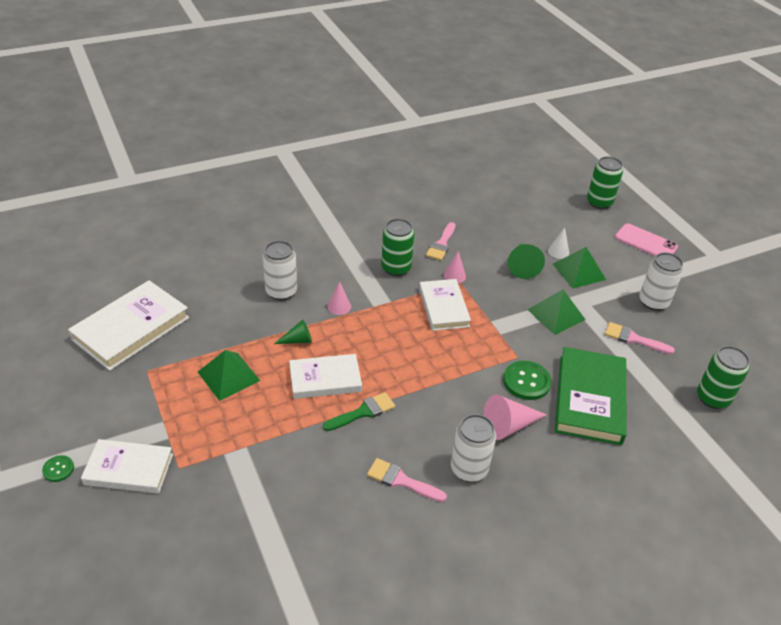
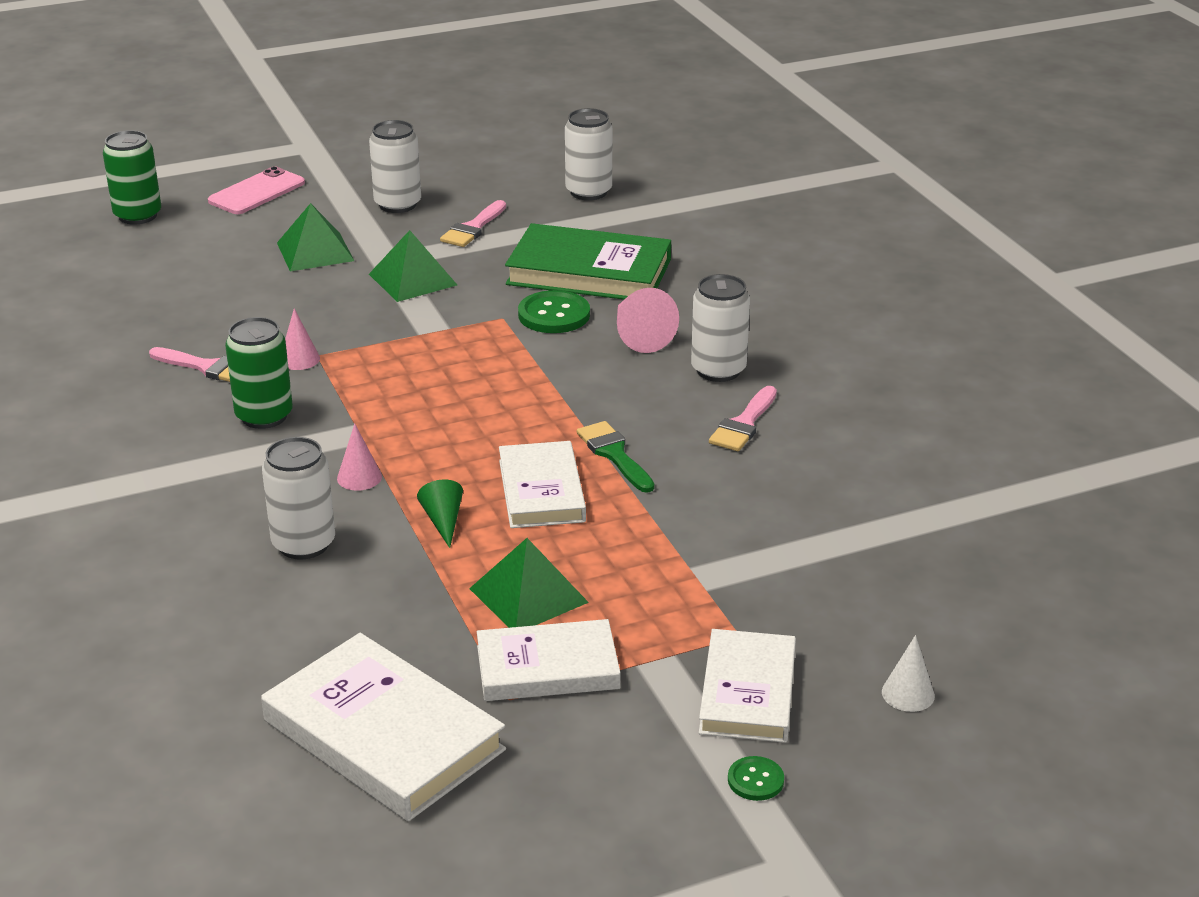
camera: 85 degrees left, 10 degrees down
white book [419,279,471,331] -> white book moved to [477,619,620,701]
green cone [508,244,545,279] -> none
white cone [548,227,569,259] -> white cone moved to [882,635,935,712]
green can [697,346,750,409] -> white can [565,108,612,200]

